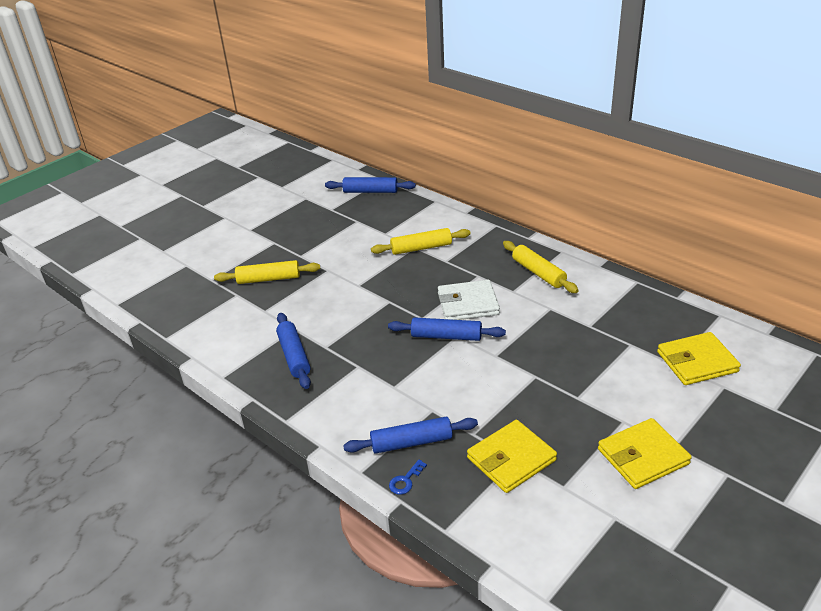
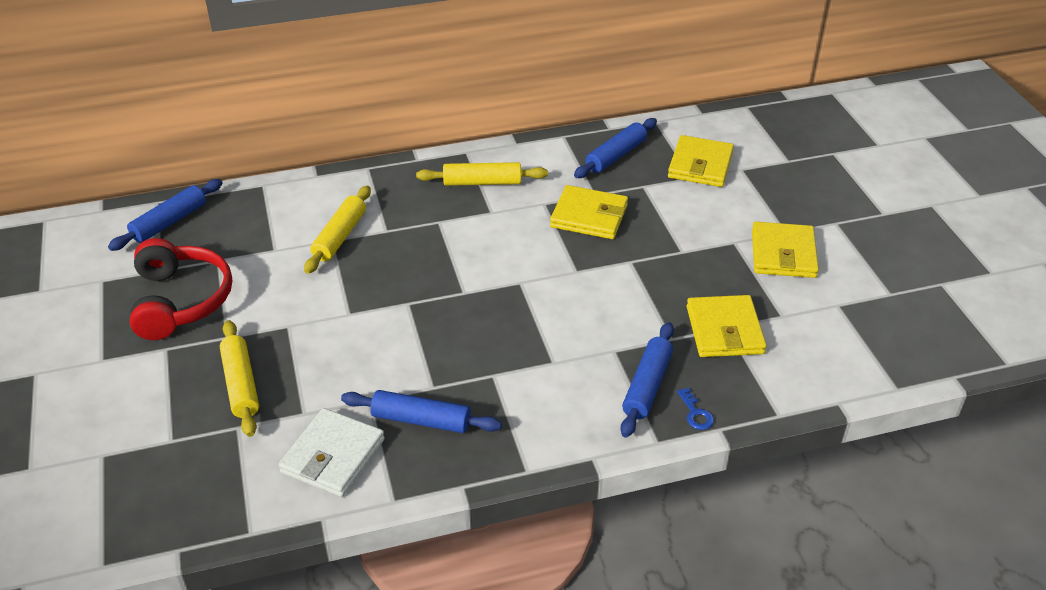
camera: 60 degrees left, 5 degrees up
yellow rolling pin [214,260,320,284] -> yellow rolling pin turned 45 degrees counterclockwise [220,320,259,437]
blue rolling pin [388,317,506,341] -> blue rolling pin moved to [574,118,657,178]
white wallet [438,280,500,320] -> white wallet moved to [279,408,385,497]
none -> red headphones [130,238,232,340]
none -> yellow wallet [550,185,628,239]

